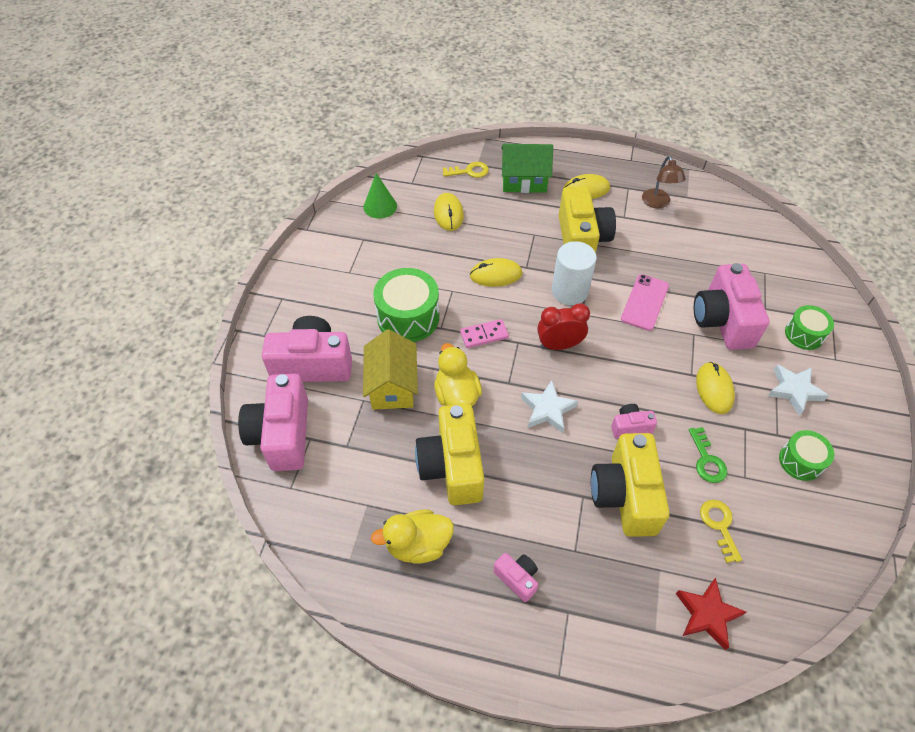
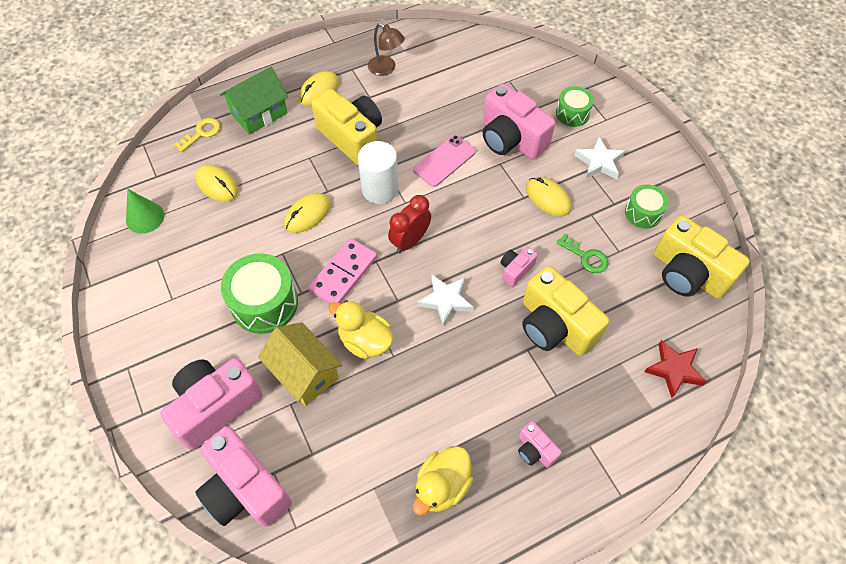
camera: 40 degrees left, 5 degrees up
yellow camera [415,403,484,505] -> yellow camera moved to [654,215,750,299]
pink domino [460,319,509,348] -> pink domino [308,238,377,304], size x1.54
pink camera [493,553,538,602] -> pink camera turned 135 degrees counterclockwise [518,421,562,468]
pink phone [621,274,669,331] -> pink phone turned 60 degrees clockwise [413,135,476,187]
yellow key [700,500,742,563] -> none

